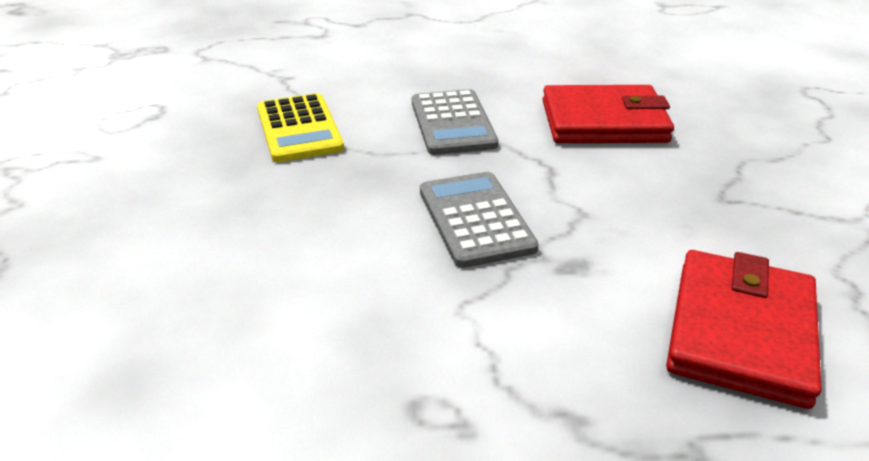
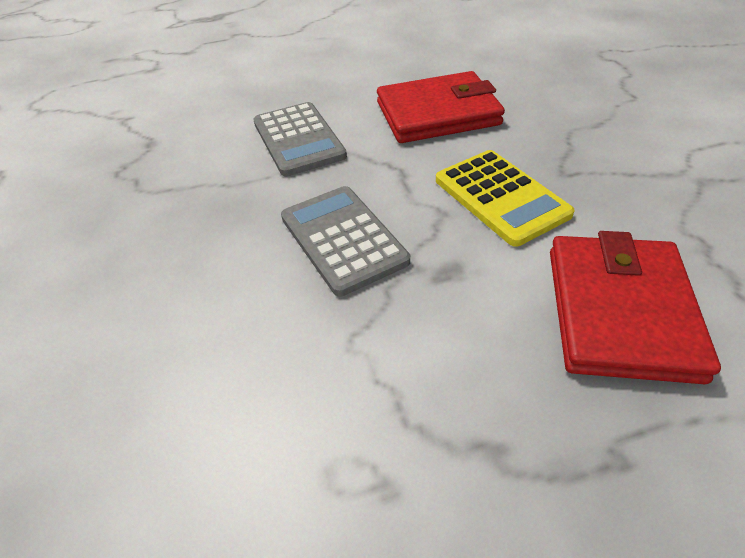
camera: 10 degrees left, 10 degrees up
yellow calculator [257,93,344,162] -> yellow calculator moved to [436,150,575,247]

